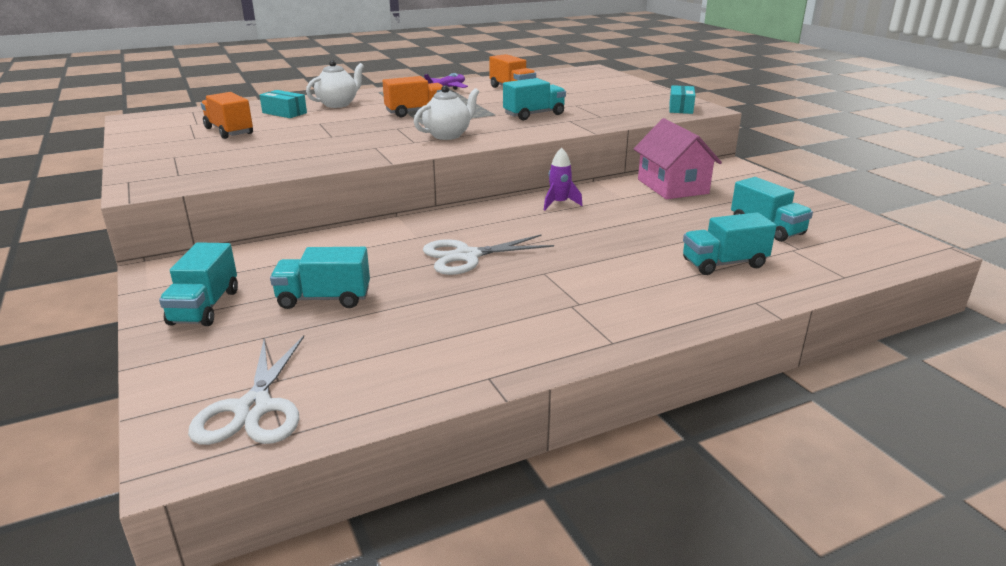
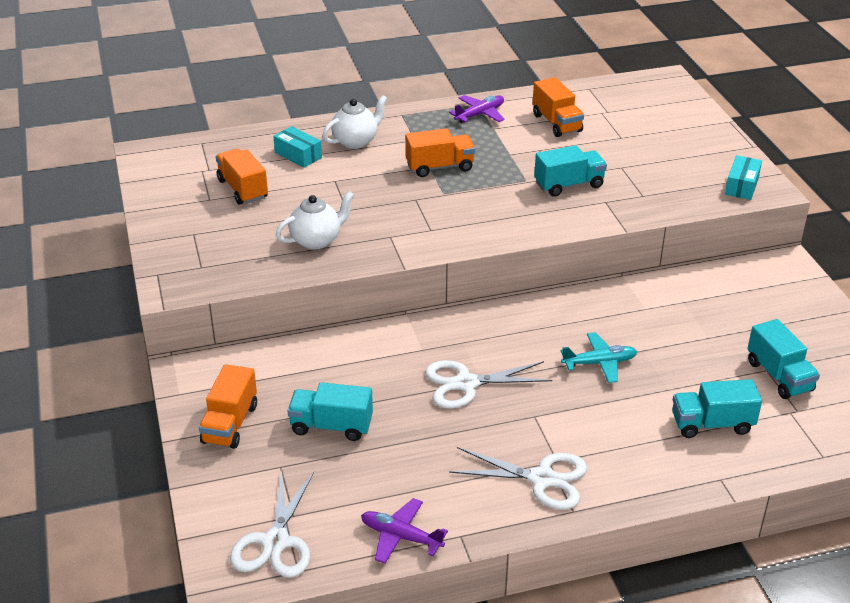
camera: 10 degrees right, 10 degrees up
turquoise truck [159,242,238,326] -> orange truck [199,364,257,449]
white teapot [414,85,479,140] -> white teapot moved to [276,191,354,250]
purple rocket [544,148,583,210] -> none
pink house [634,118,722,199] -> none
none -> purple plane [361,498,448,564]
none -> white scissors [449,447,587,510]
none -> turquoise plane [561,332,637,383]

